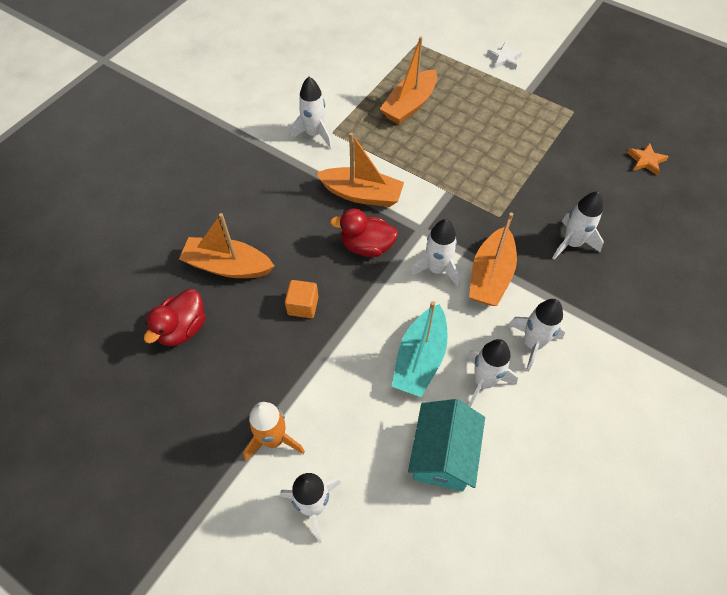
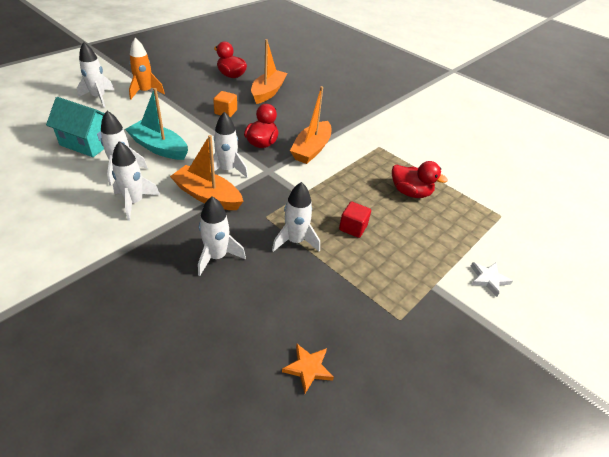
camera: 95 degrees right, 15 degrees down
white rocket [289,77,332,148] -> white rocket moved to [272,182,320,252]
orange boat [380,36,437,124] -> red duck [392,161,448,198]
none -> red cube [339,202,371,238]

